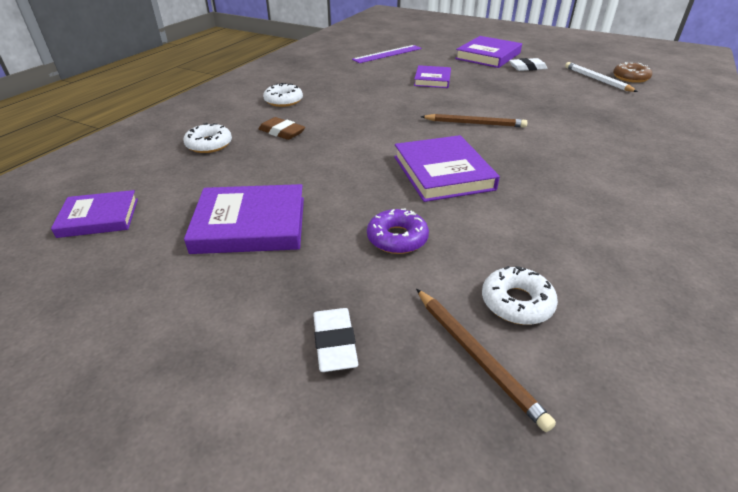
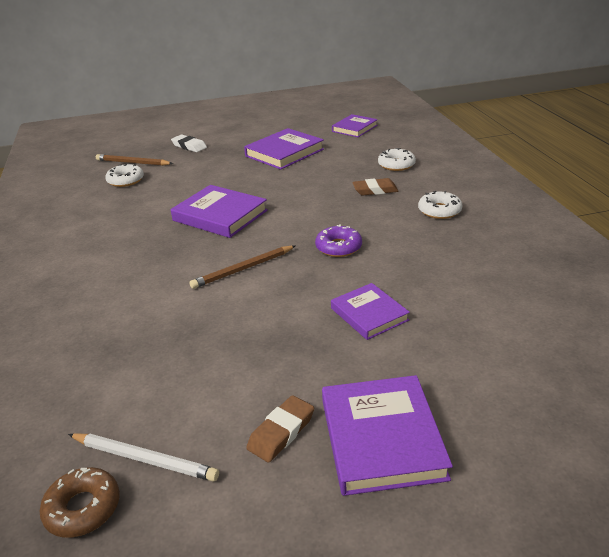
camera: 140 degrees right, 5 degrees down
purple ruler [352,45,422,63] -> none
purple donut [367,209,429,254] -> purple donut moved to [315,224,362,257]
white eraser [509,58,548,71] -> brown eraser [246,395,314,463]

